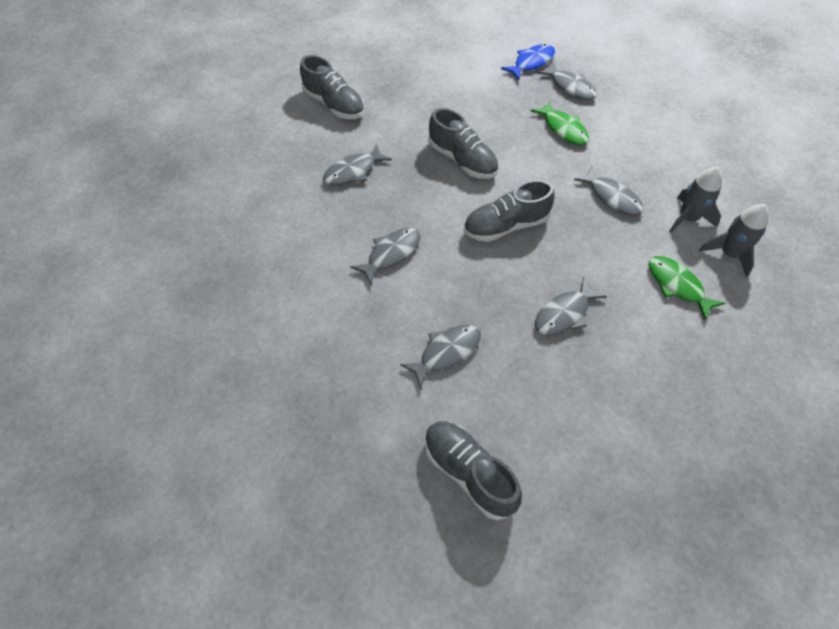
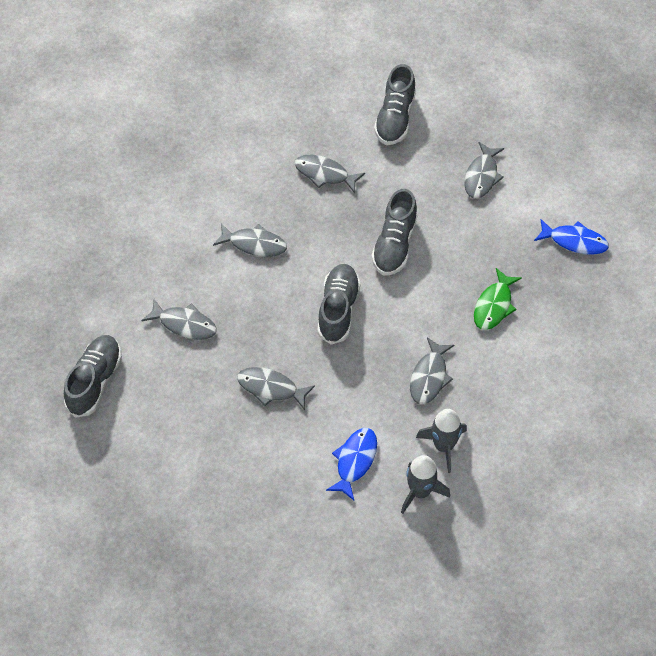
camera: 60 degrees right, 0 degrees up
grey shoe [464,180,555,242] -> grey shoe turned 60 degrees clockwise [317,264,361,345]
grey fish [537,62,597,100] -> grey fish moved to [465,142,504,198]
green fish [649,256,725,320] -> blue fish [326,428,377,500]

